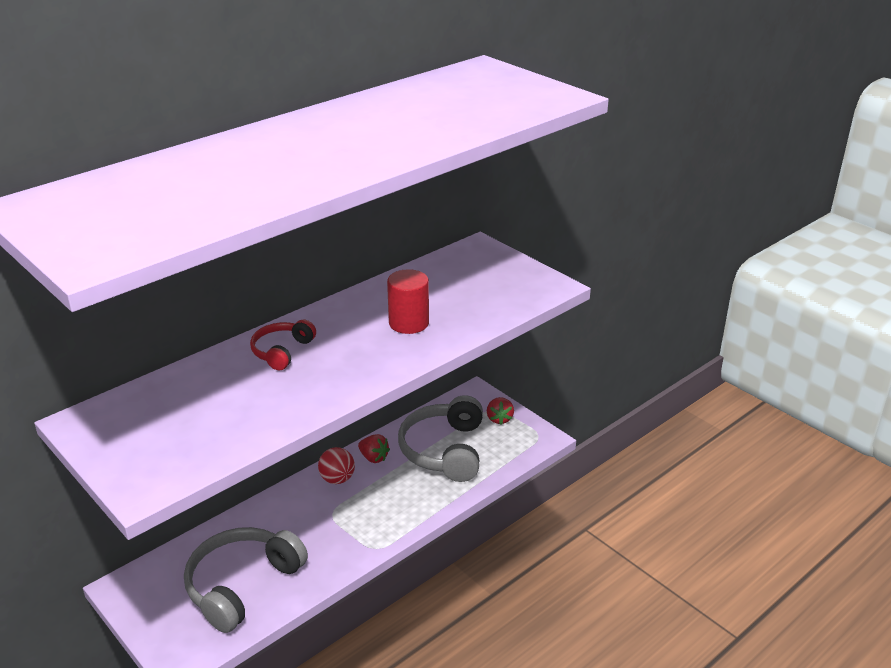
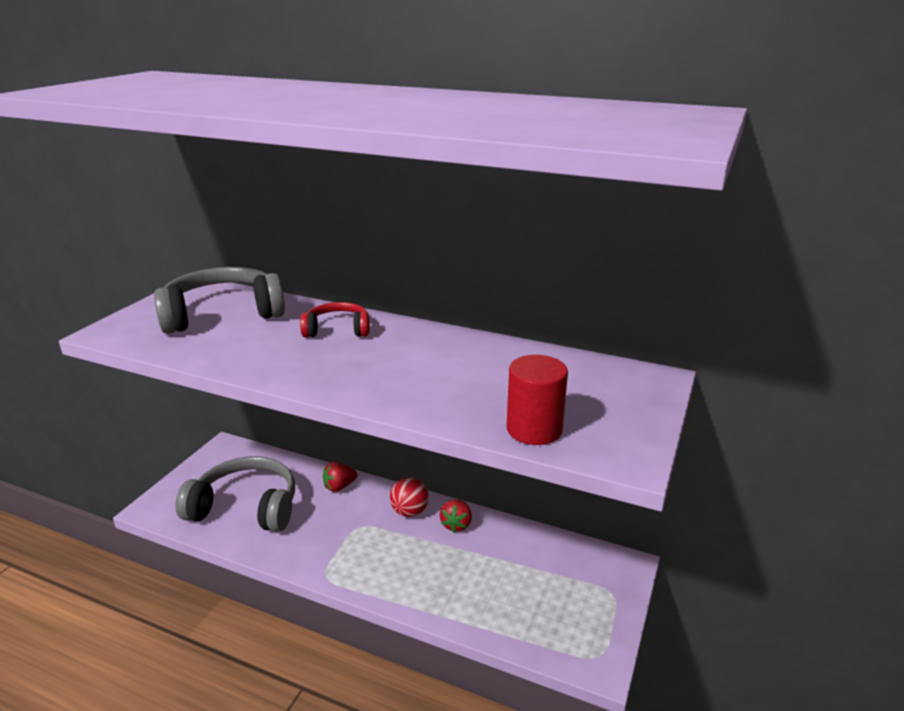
camera: 65 degrees right, 5 degrees down
red cylinder [387,269,429,334] -> red cylinder moved to [507,355,568,445]
grey headphones [398,395,483,482] -> grey headphones moved to [154,267,285,334]
red strawberry [487,397,514,425] -> red strawberry moved to [323,461,357,492]

